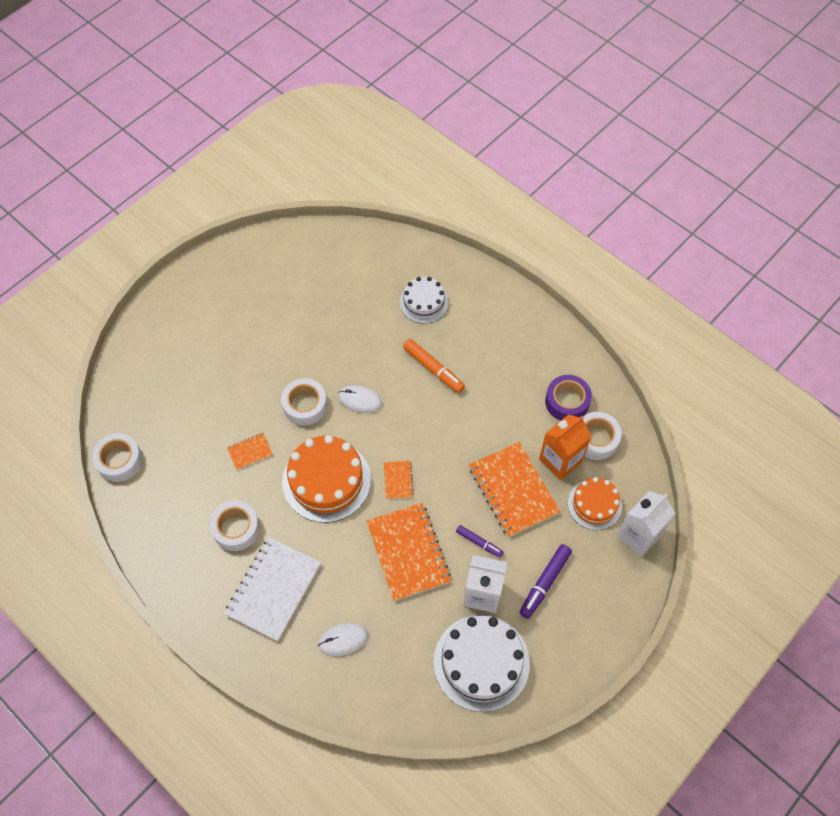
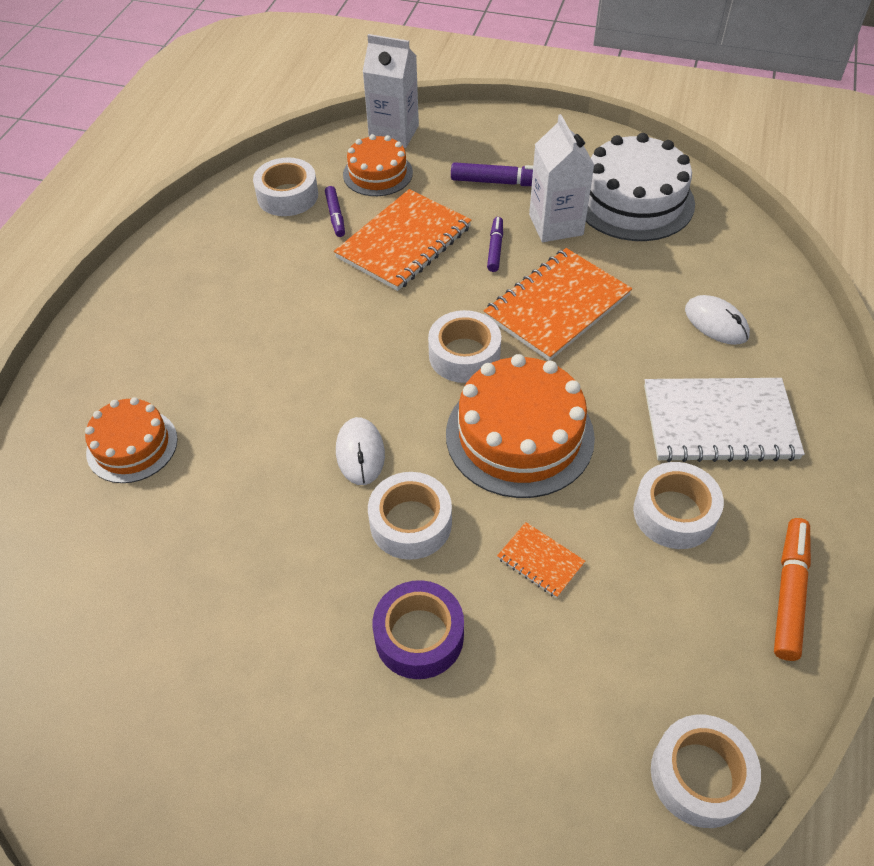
camera: 115 degrees left, 10 degrees down
orange notebook [384,460,414,499] -> white tape [428,310,501,383]
white cake [400,277,449,324] -> orange cake [85,397,178,483]
orange marker [403,339,465,393] -> orange marker moved to [774,518,811,661]
orange carton [539,414,592,480] -> purple marker [325,186,345,237]
purple tape [545,375,592,421] -> purple tape moved to [373,580,464,679]

